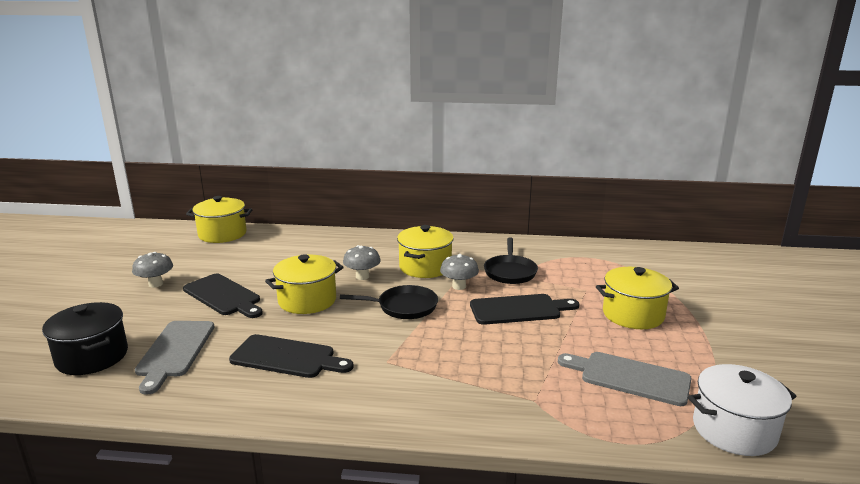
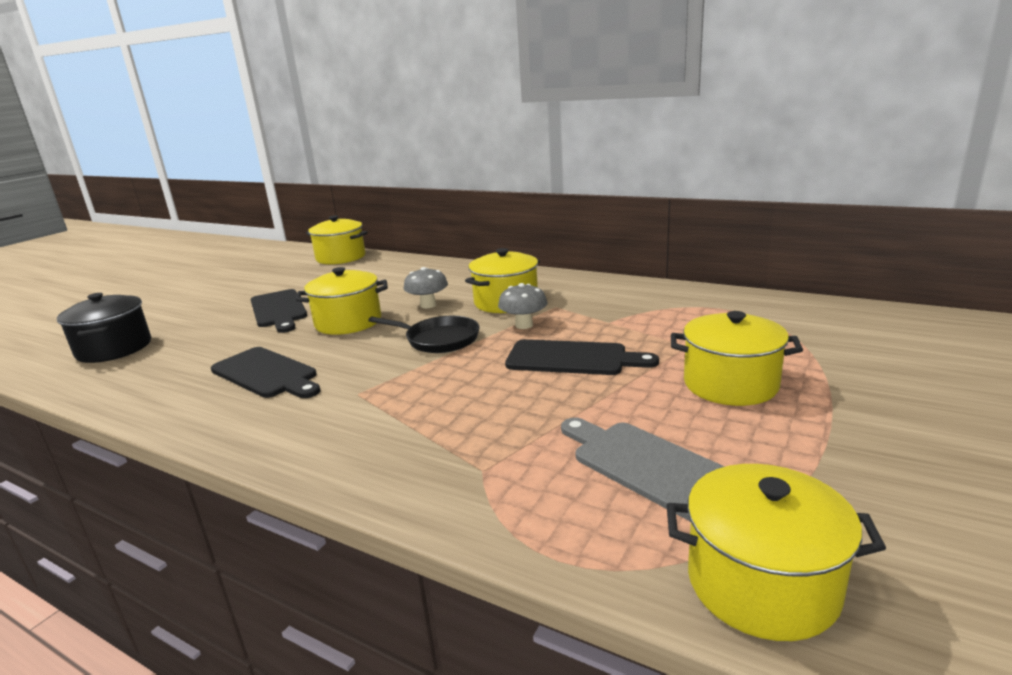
camera: 25 degrees right, 0 degrees up
grey mushroom [132,252,173,288] -> none
grey cutting board [135,321,214,395] -> none
black pan [484,237,538,284] -> none
white pot [688,364,797,456] -> yellow pot [667,464,886,641]

